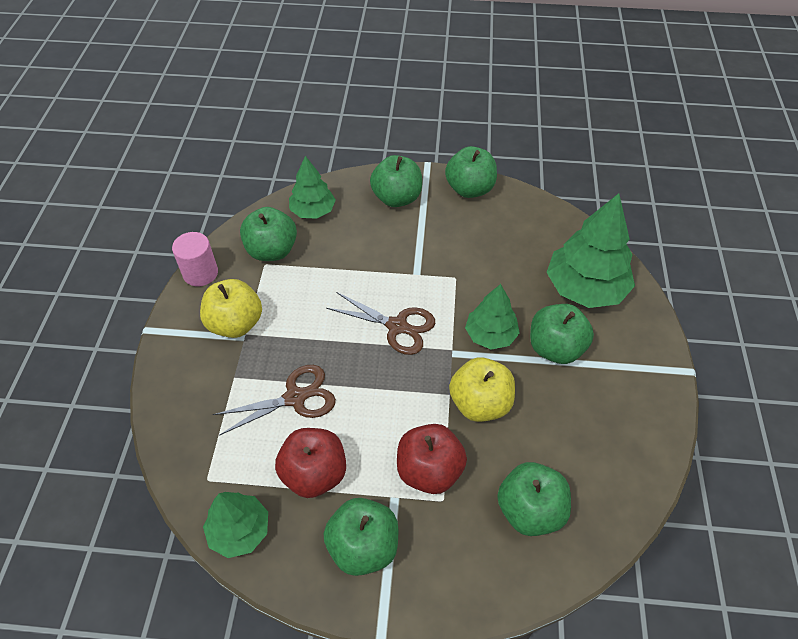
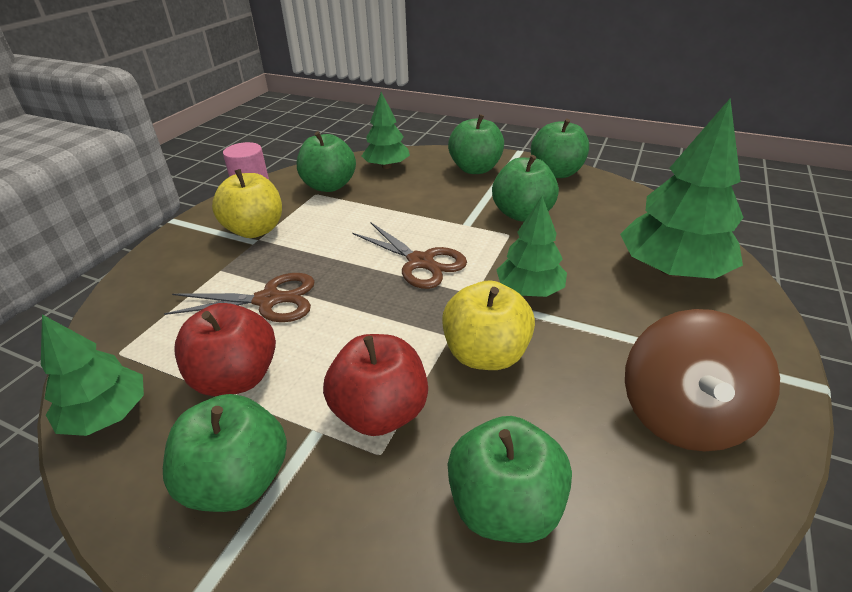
camera: 20 degrees right, 15 degrees down
green apple [530,304,594,364] -> green apple moved to [492,155,559,222]
none -> brown spinning top [625,309,780,452]

